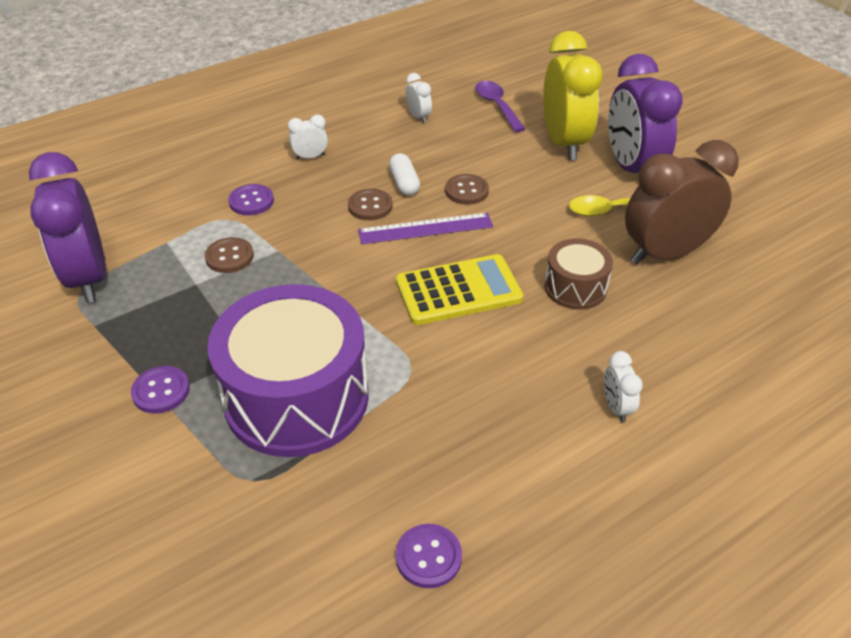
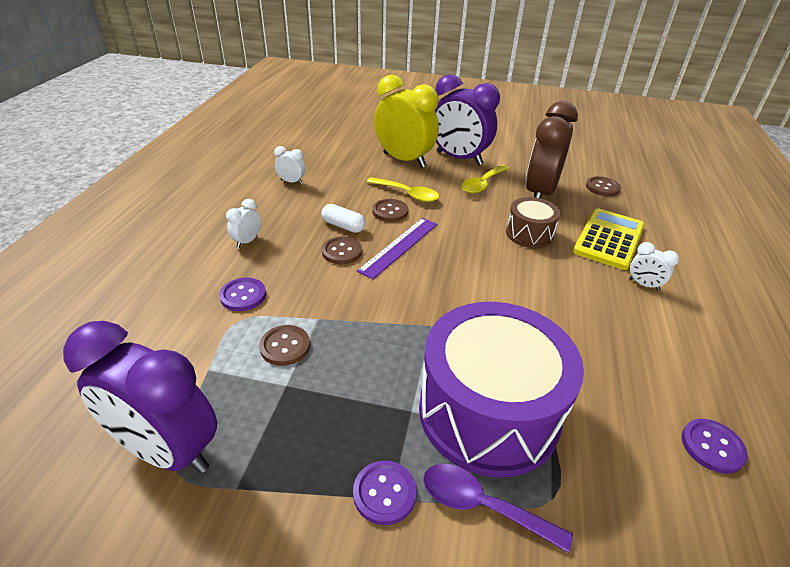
camera: 45 degrees left, 5 degrees down
yellow calculator [396,254,523,325] -> yellow calculator moved to [573,208,645,270]
purple spoon [475,81,525,132] -> purple spoon moved to [423,464,573,553]
none -> yellow spoon [367,177,439,202]
none -> brown button [586,176,621,196]

